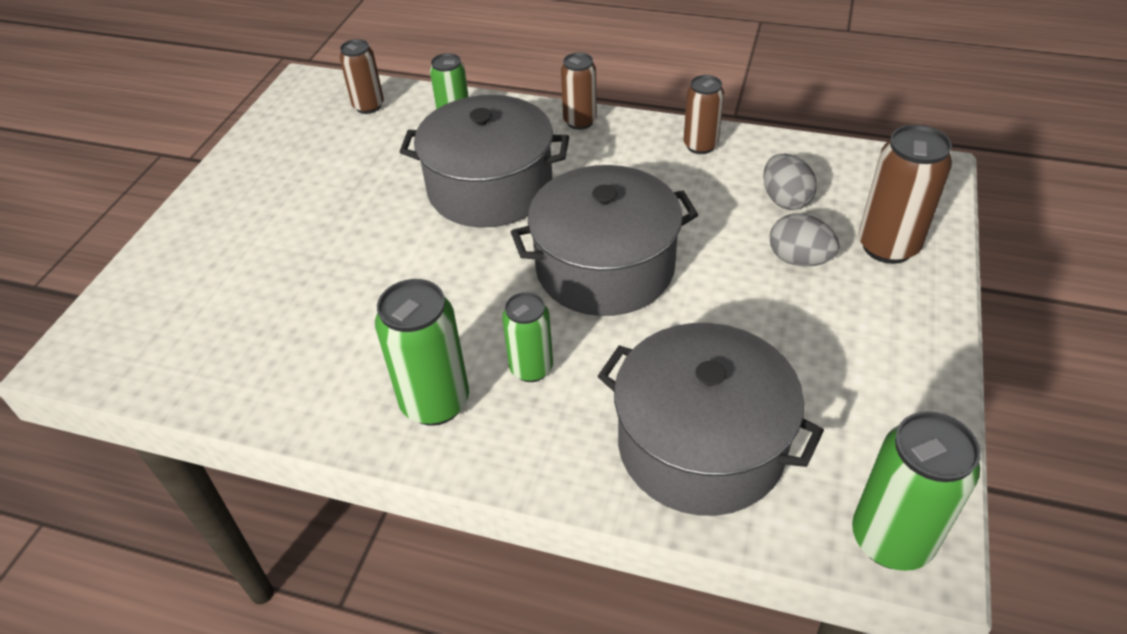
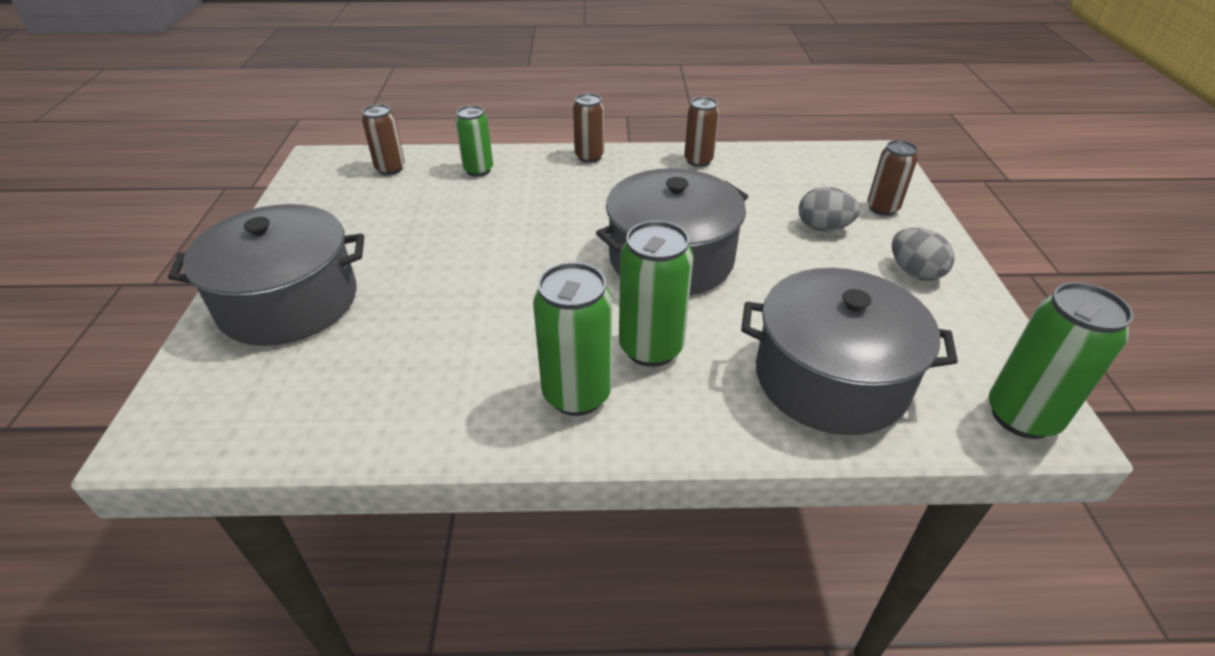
camera: 20 degrees left, 5 degrees down
grey pot [400,95,569,228] -> grey pot moved to [168,204,364,346]
green can [502,292,553,382] -> green can [619,221,694,367], size x1.56
grey egg [763,154,817,210] -> grey egg moved to [892,228,955,281]
brown can [858,125,952,264] -> brown can [867,140,918,216], size x0.64

